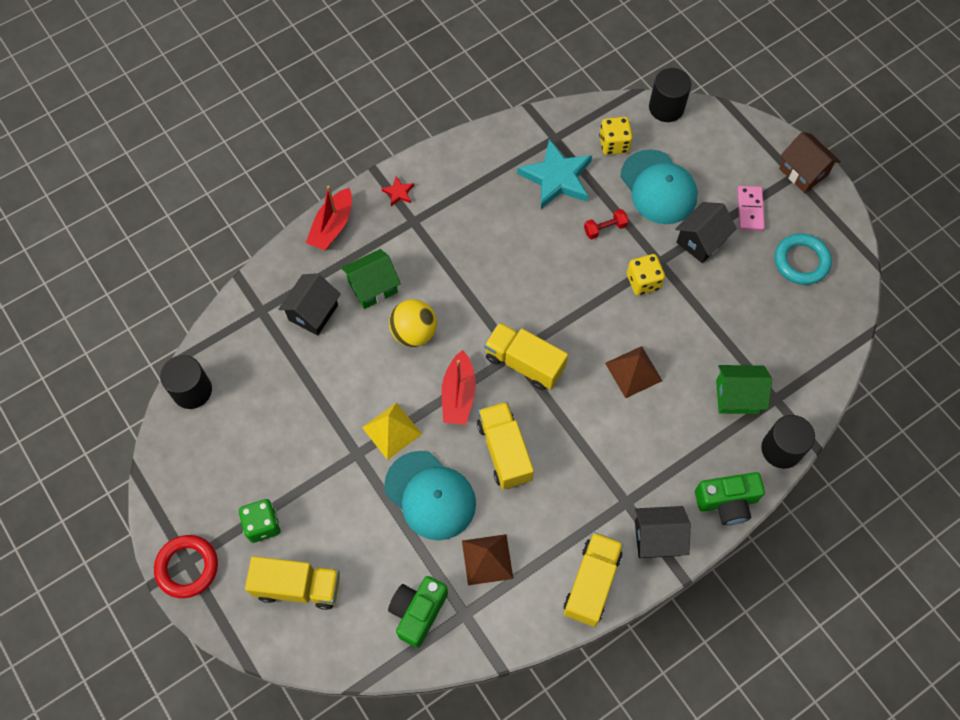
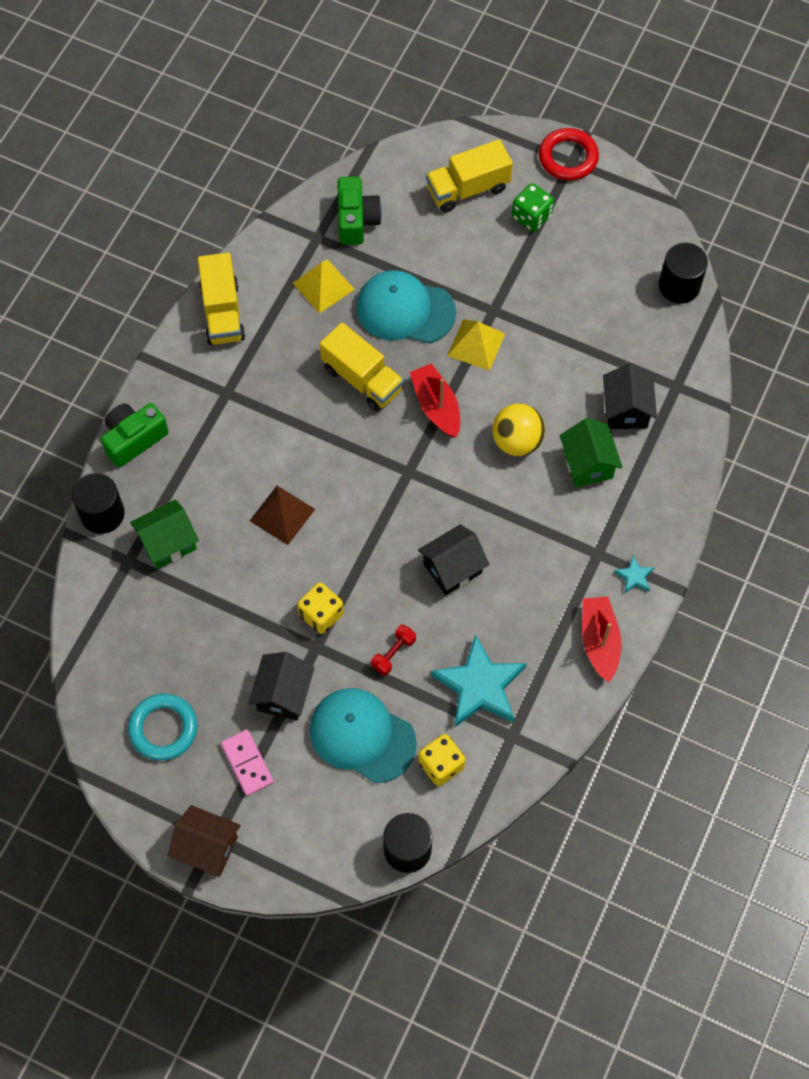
camera: 150 degrees right, 0 degrees up
red boat [306,185,352,251] -> red boat moved to [582,596,621,683]
green house [341,249,401,309] -> green house turned 45 degrees counterclockwise [560,418,623,487]
red star [381,176,414,206] -> turquoise star [614,556,655,593]
brown pyramid [462,534,513,585] -> yellow pyramid [293,260,355,314]
yellow truck [484,322,568,390] -> none
black house [635,506,691,558] -> black house moved to [418,524,489,595]

